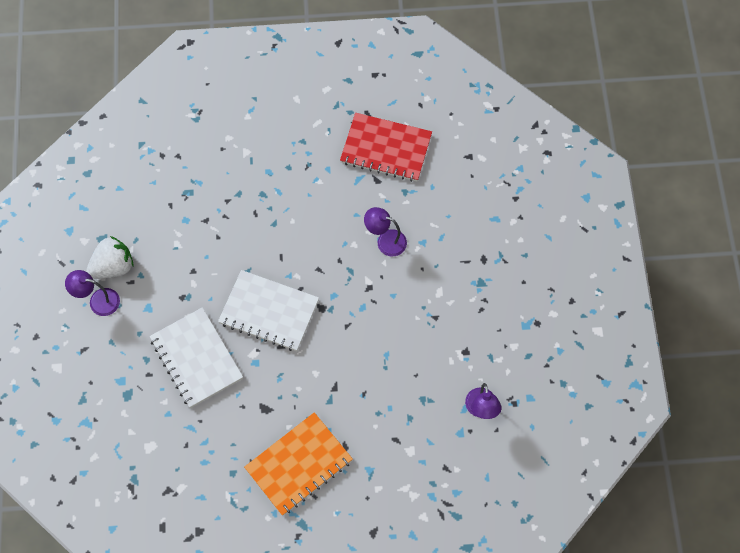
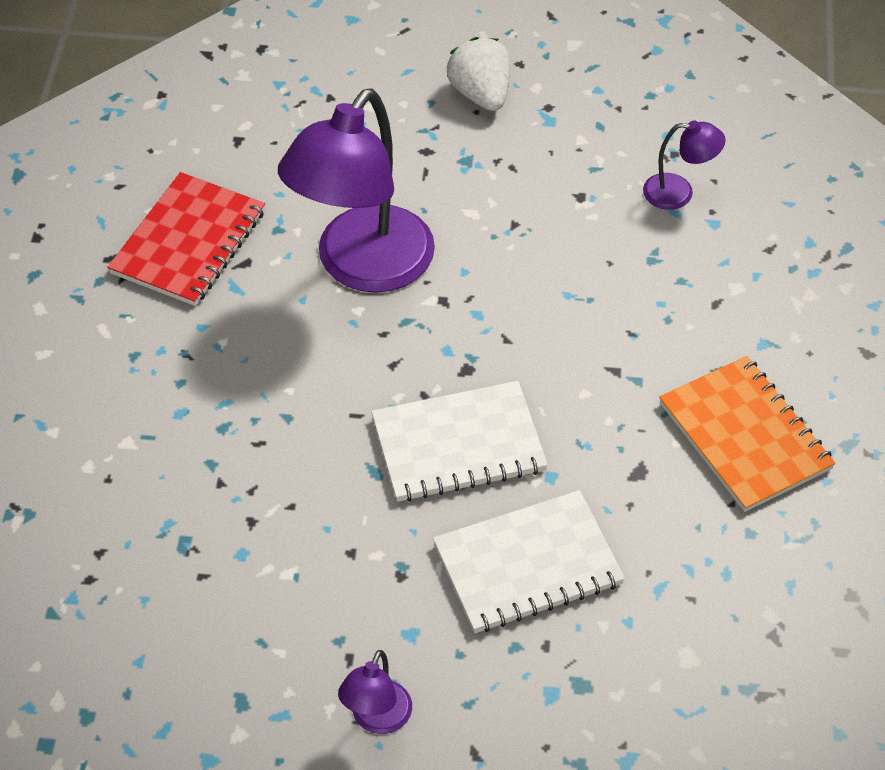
camera: 80 degrees left, 15 degrees down
white strawberry [86,236,134,279] -> white strawberry moved to [447,37,510,111]
white notebook [218,270,319,351] -> white notebook turned 45 degrees clockwise [371,381,548,502]
purple lamp [364,207,407,256] -> purple lamp [278,88,435,293], size x2.28

